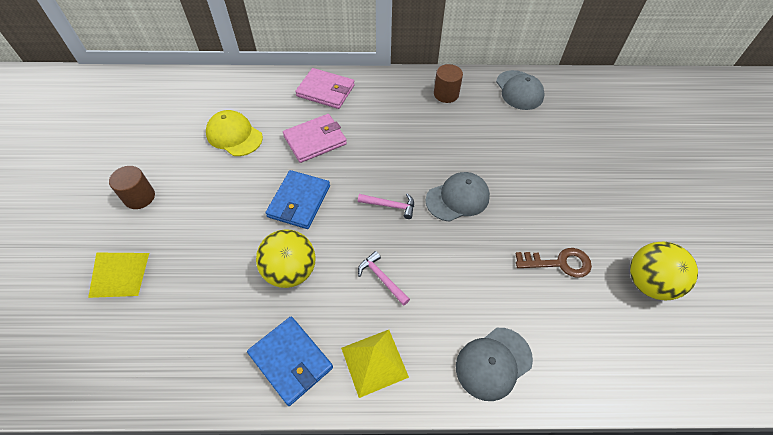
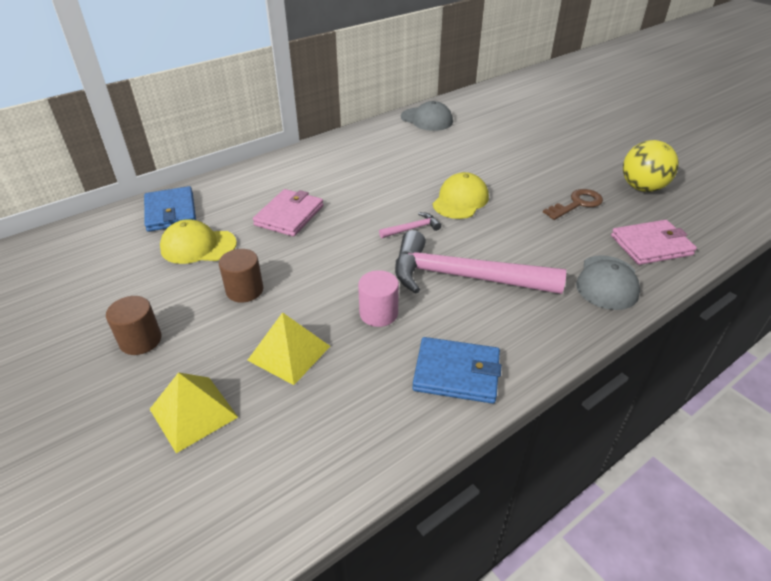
camera: 35 degrees left, 15 degrees down
yellow ball [256,229,316,288] -> pink cylinder [358,270,399,327]
blue wallet [266,170,330,229] -> blue wallet moved to [144,186,196,232]
pink wallet [295,68,355,109] -> pink wallet moved to [611,220,697,265]
yellow pyramid [341,330,409,398] -> yellow pyramid moved to [247,312,330,385]
pink hammer [358,251,410,306] -> pink hammer [395,230,566,294], size x2.46
grey cap [426,172,490,222] -> yellow cap [433,172,489,219]
brown cylinder [434,64,463,103] -> brown cylinder moved to [219,249,263,302]

